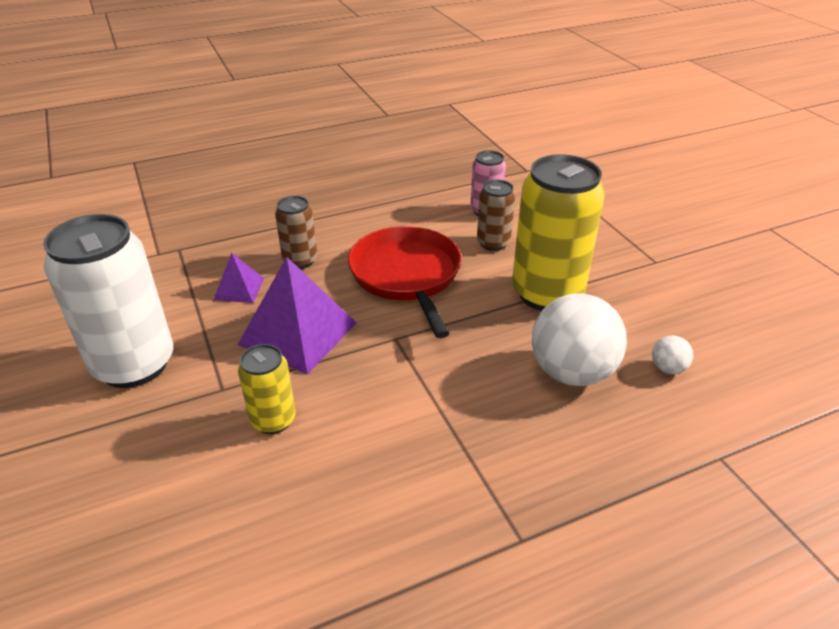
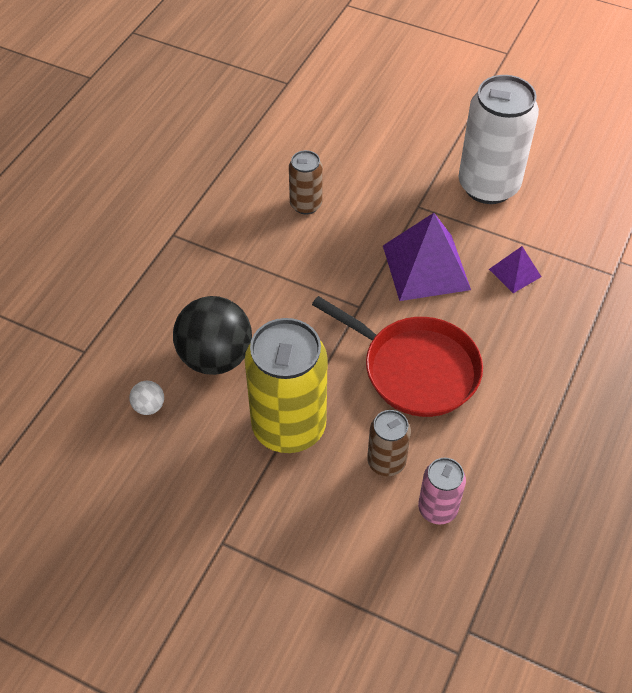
camera: 140 degrees right, 15 degrees up
yellow can [238,344,296,434] -> none
brown can [275,196,317,269] -> brown can moved to [289,150,323,214]
white ball [532,293,627,386] -> black ball [173,296,252,375]

